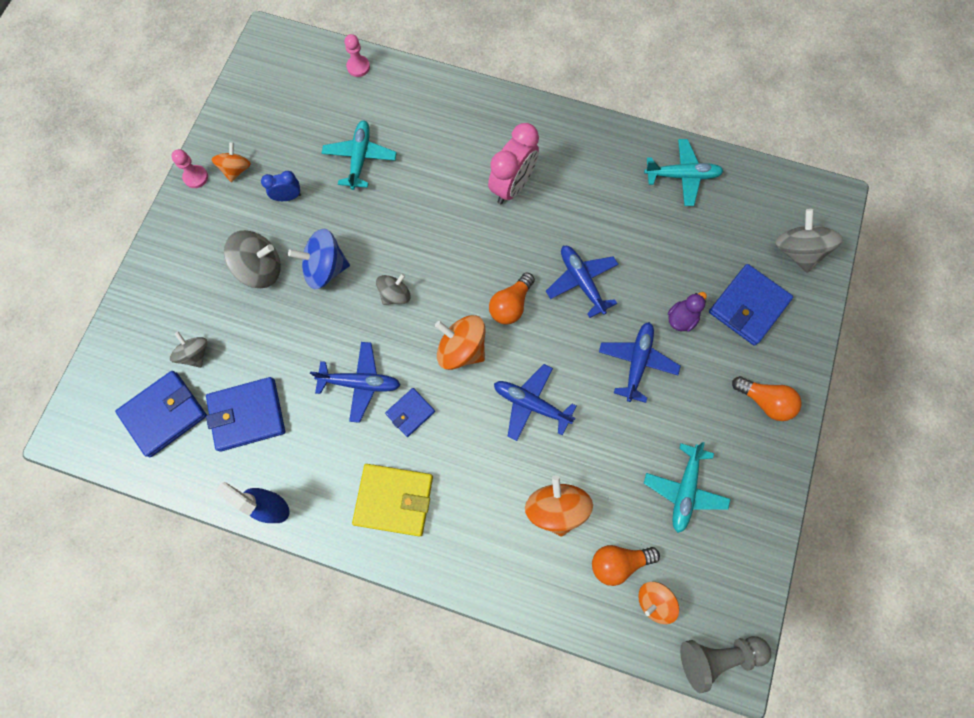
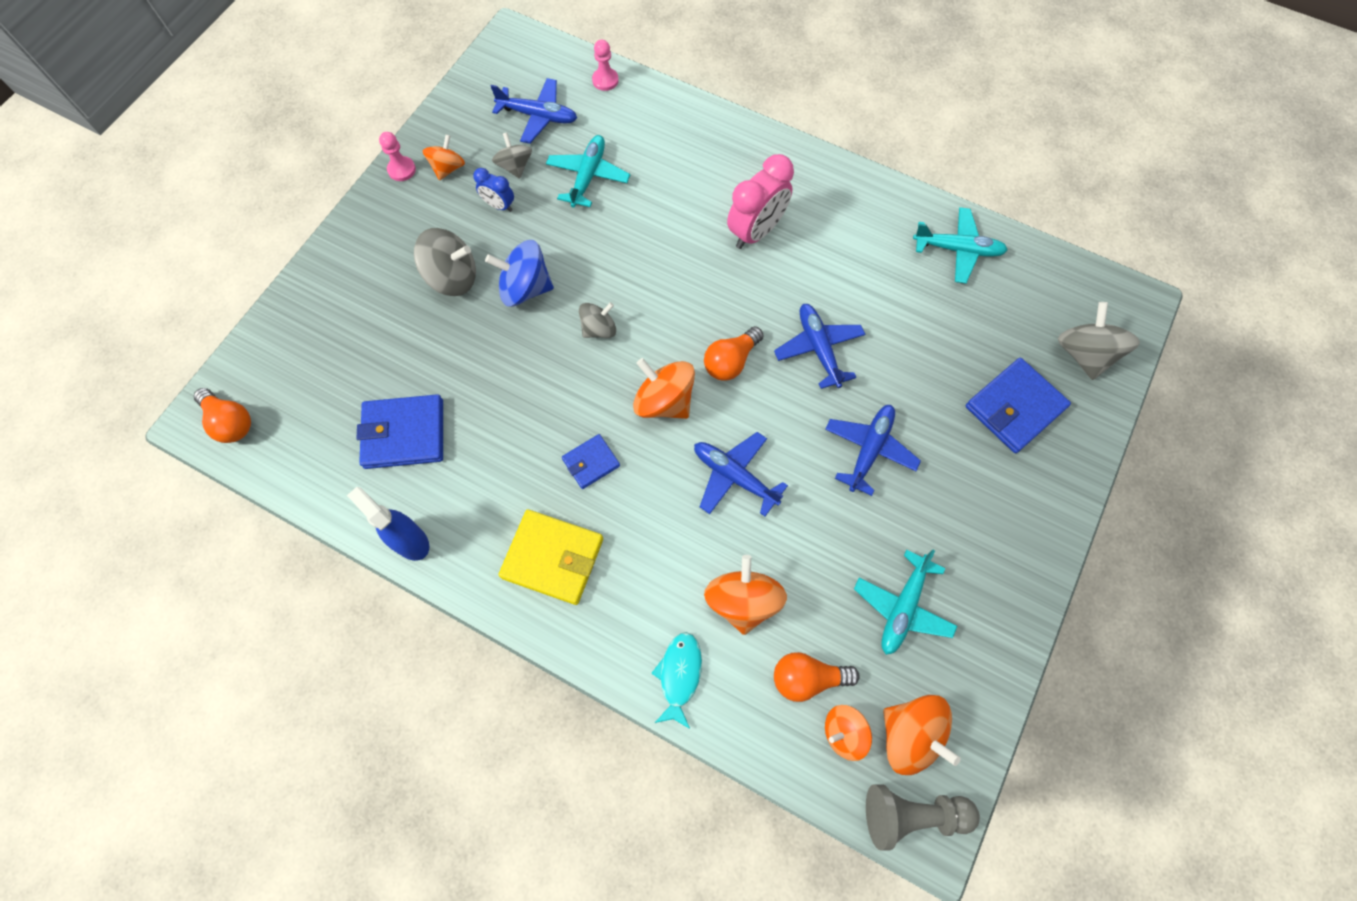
camera: 10 degrees right, 5 degrees down
blue wallet [115,371,207,457] -> none
grey spinning top [170,332,207,368] -> grey spinning top moved to [492,133,532,179]
blue clock [261,171,301,201] -> blue clock turned 150 degrees counterclockwise [473,168,514,212]
blue plane [310,342,401,423] -> blue plane moved to [491,78,577,144]
purple duck [668,292,707,332] -> none
orange light bulb [732,376,802,421] -> orange light bulb moved to [194,388,251,443]
none -> turquoise fish [651,632,702,729]
none -> orange spinning top [883,695,961,775]

